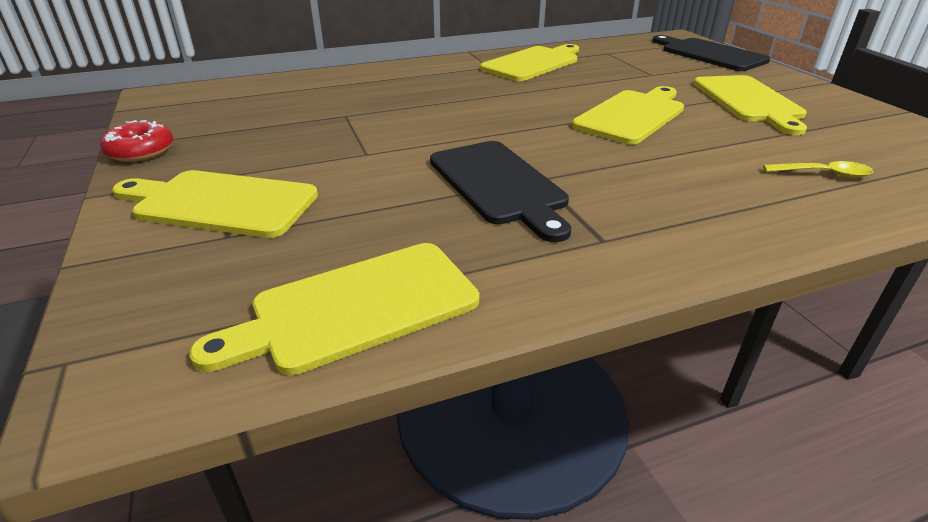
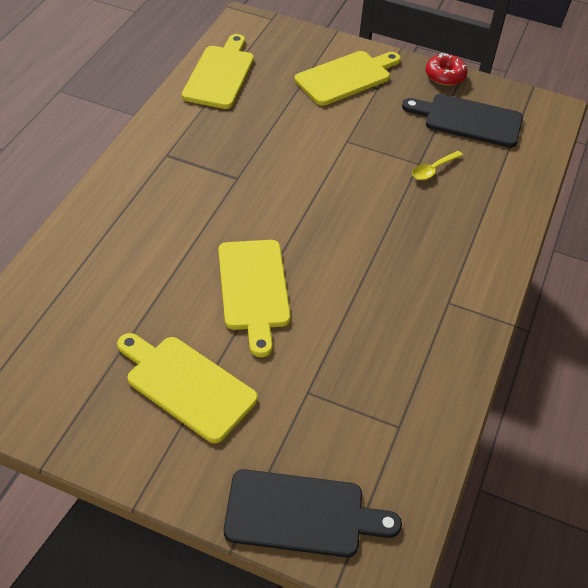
camera: 130 degrees right, 15 degrees up
black cutting board [430,141,571,242] -> black cutting board moved to [402,94,523,148]
yellow cutting board [480,44,579,81] -> none
yellow spoon [763,161,874,178] -> yellow spoon moved to [412,151,463,180]

